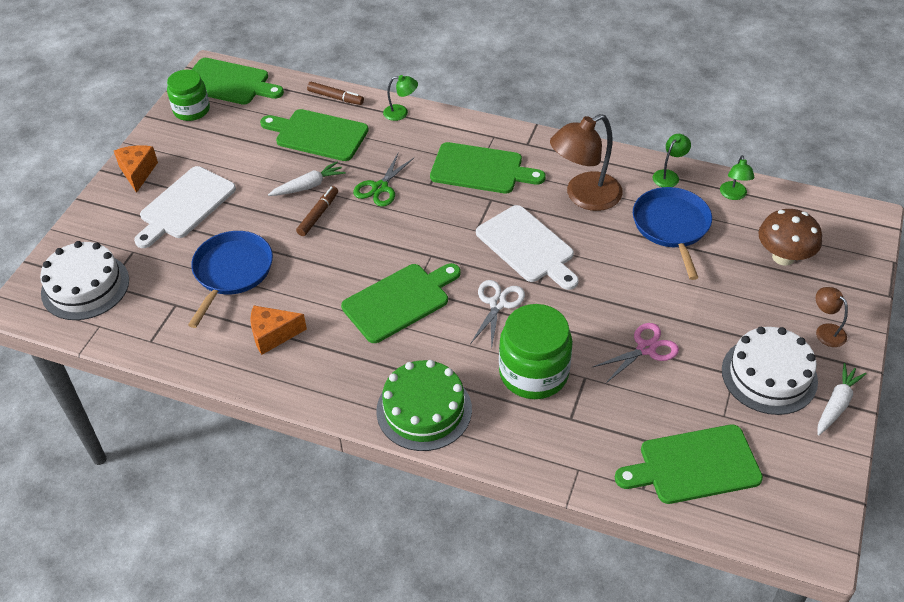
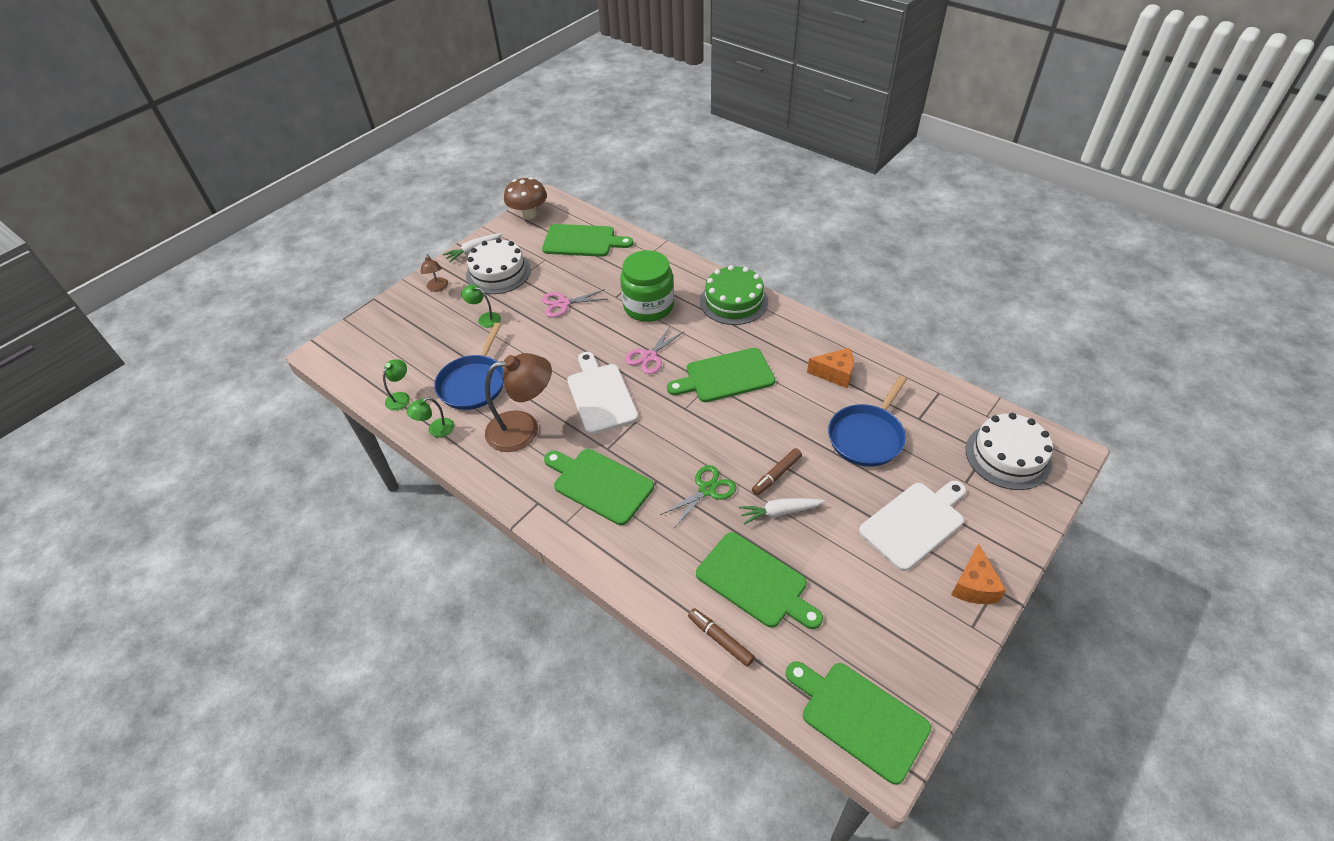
camera: 160 degrees left, 0 degrees up
green jar [167,70,210,121] -> none
green lamp [383,75,418,121] -> green lamp moved to [461,285,501,328]
white scissors [470,280,525,350] -> pink scissors [625,326,684,374]
brown mushroom [758,209,822,266] -> brown mushroom moved to [504,177,547,219]

